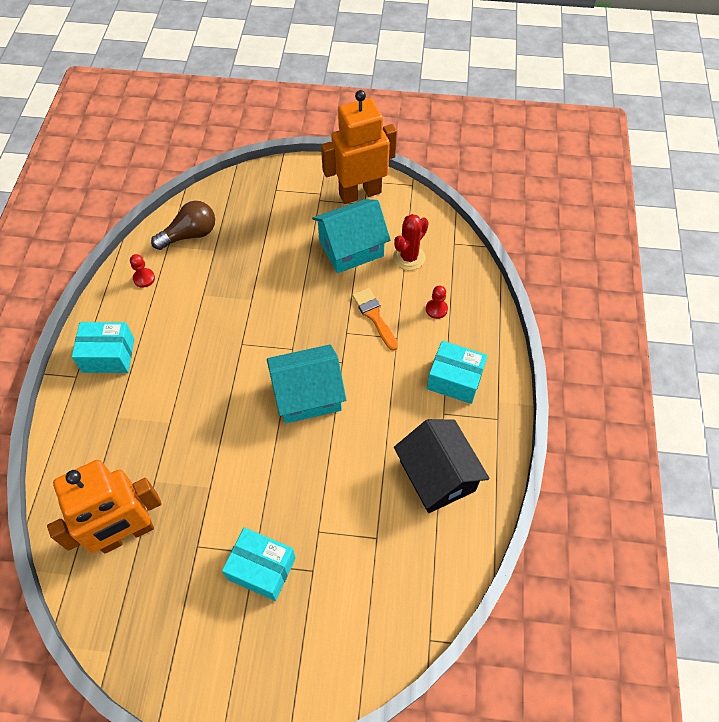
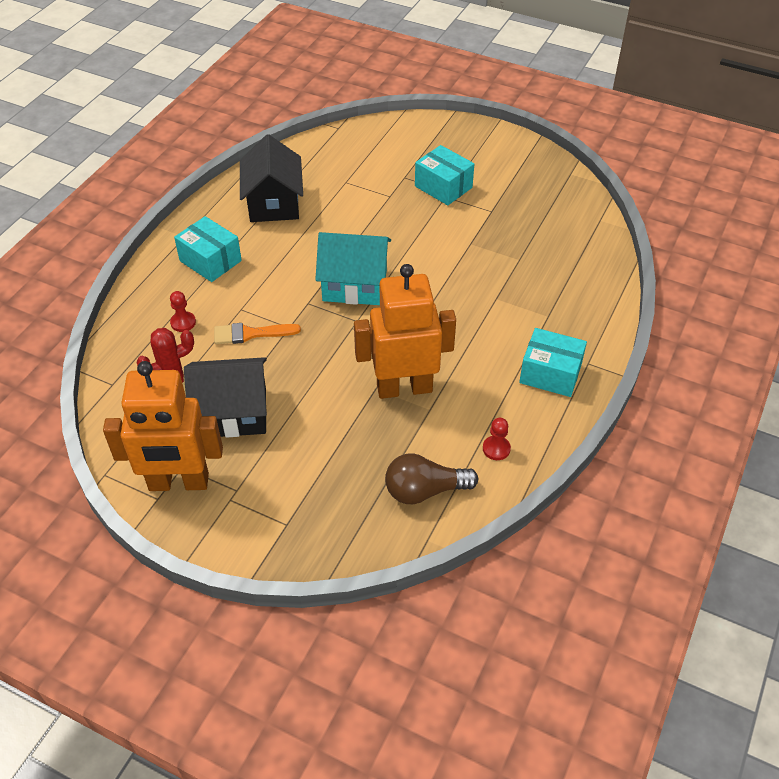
camera: 160 degrees left, 10 degrees down
orange robot [47,460,162,554] -> orange robot moved to [354,264,456,399]
turquoise house [312,199,391,273] -> black house [184,357,267,438]
orange brush [352,288,398,351] -> orange brush turned 90 degrees clockwise [214,323,301,344]

